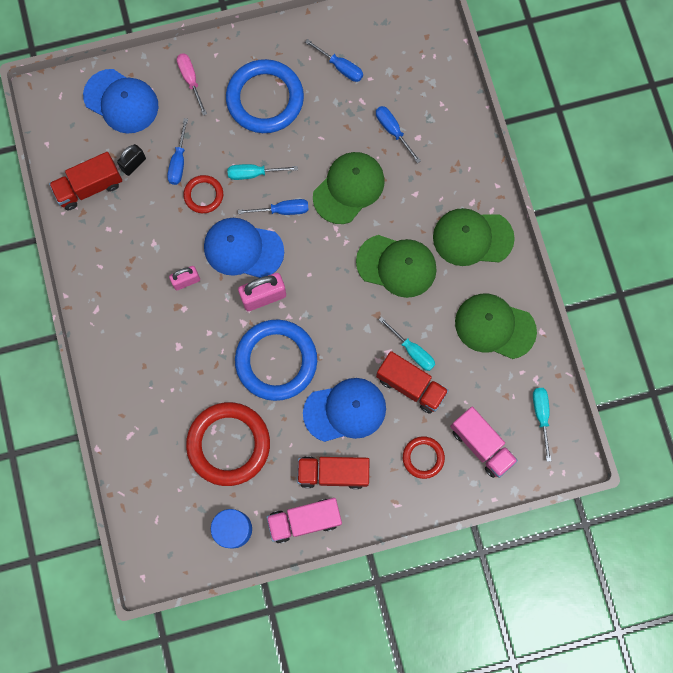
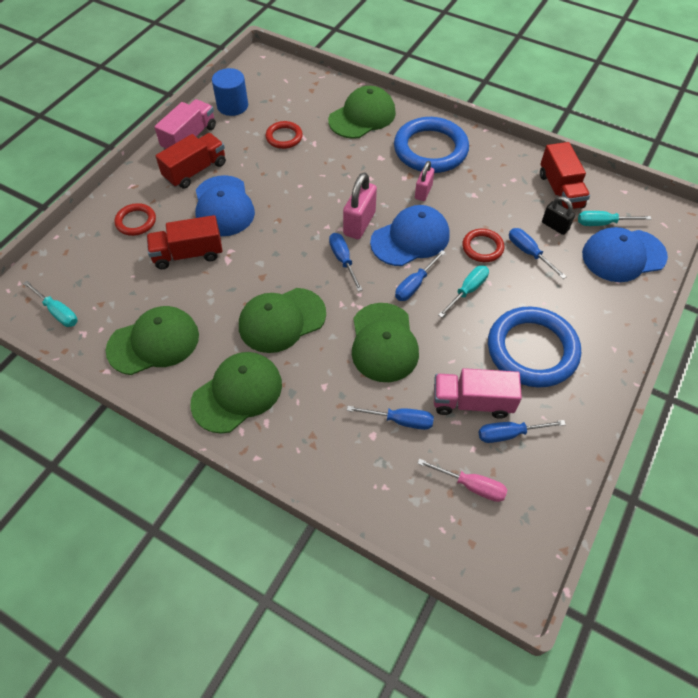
camera: 135 degrees right, 20 degrees down
red truck [49,152,122,210] -> red truck turned 150 degrees clockwise [540,142,590,209]
black padlock [117,144,146,176] -> black padlock turned 45 degrees counterclockwise [542,196,575,235]
pink screwdriver [177,53,207,116] -> pink screwdriver moved to [417,459,507,502]
red ring [186,402,270,486] -> red ring [265,121,303,149], size x0.50
blue ring [235,320,317,401] -> blue ring moved to [394,117,469,173]
blue cap [303,378,386,442] -> blue cap turned 45 degrees counterclockwise [195,175,255,236]
turquoise screwdriver [379,317,435,371] -> turquoise screwdriver moved to [578,211,651,226]
pink truck [450,407,518,478] -> pink truck moved to [434,368,522,418]
none -> green cap [328,86,396,139]
none -> blue screwdriver [329,233,363,292]

